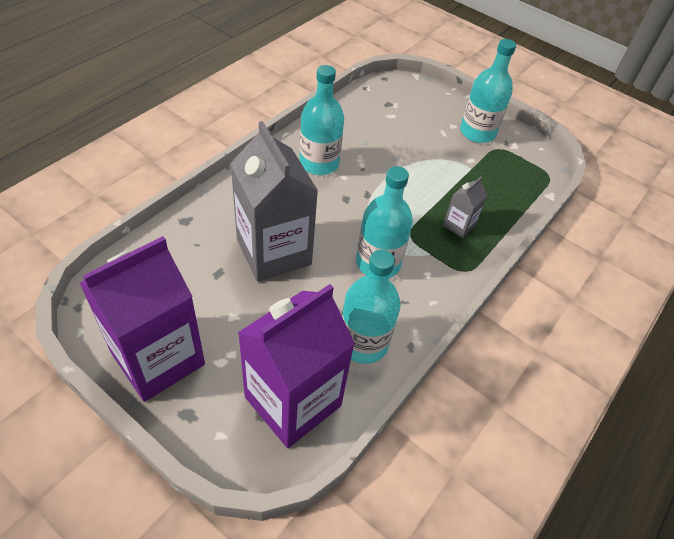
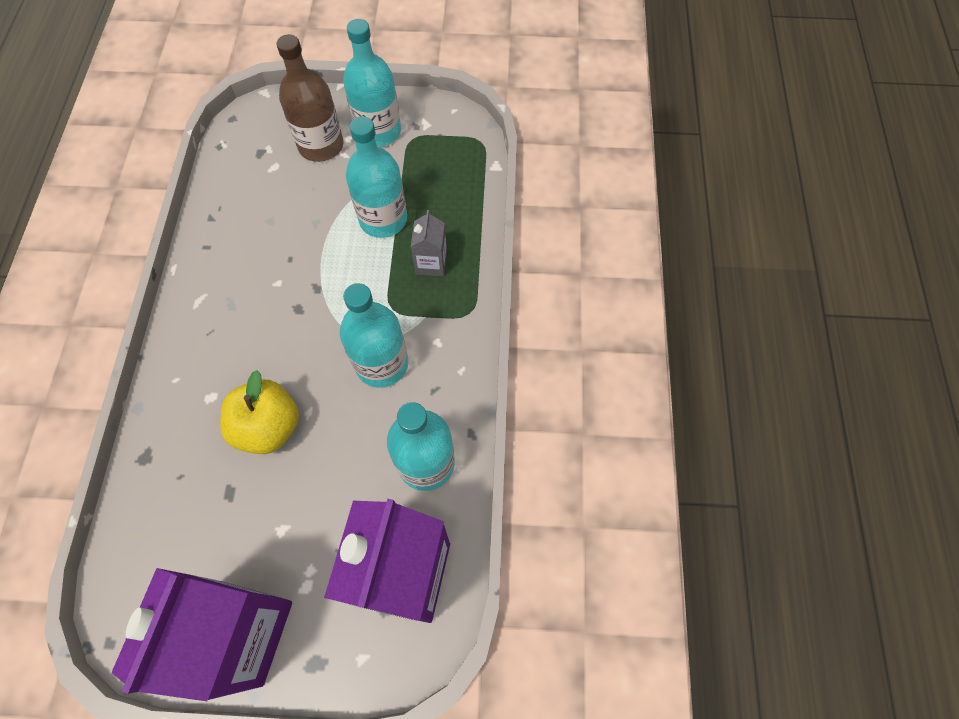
camera: 30 degrees left, 15 degrees up
grey carton [230,121,318,282] -> yellow apple [220,370,299,454]
turquoise bottle [299,65,344,175] -> turquoise bottle moved to [346,116,407,238]
none -> brown bottle [277,34,344,162]

